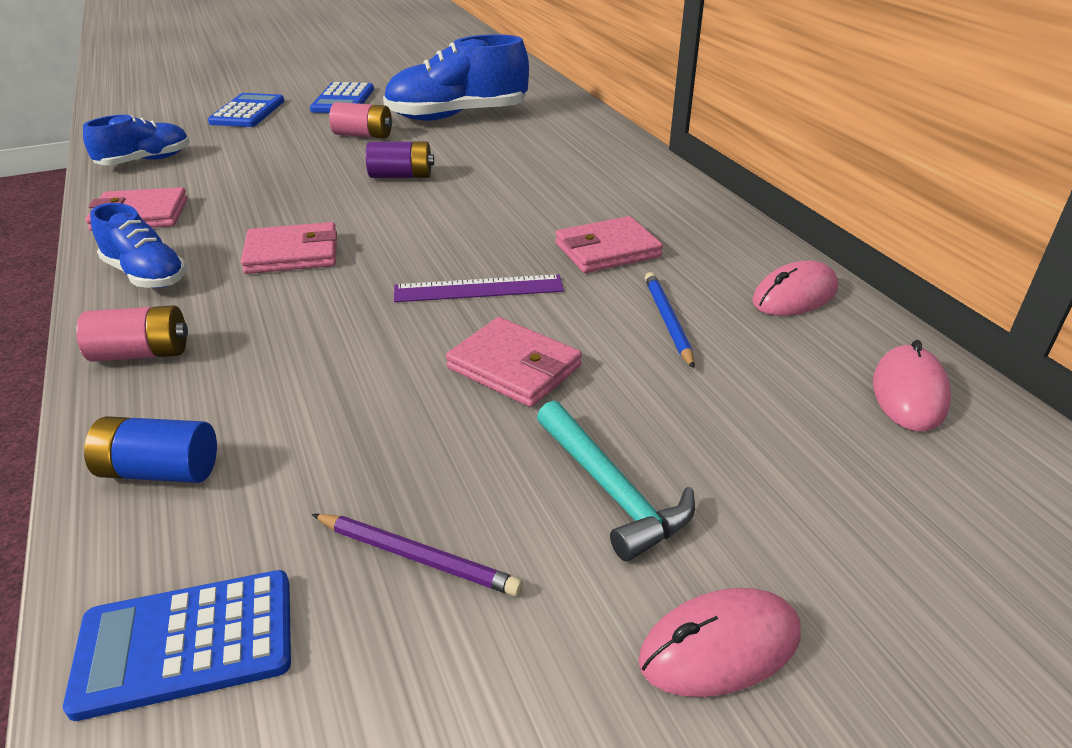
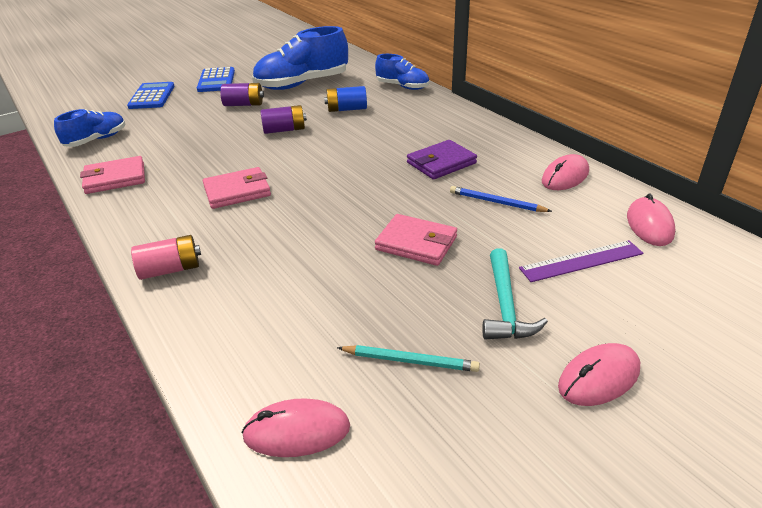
camera: 10 degrees left, 0 degrees up
blue calculator [63,570,291,721] -> pink mouse [242,398,350,457]
blue battery [84,416,217,483] -> blue battery moved to [324,86,367,112]
blue shoe [90,203,187,288] -> blue shoe moved to [375,54,429,90]
purple pencil [312,514,523,596] -> turquoise pencil [337,345,480,372]
pink battery [329,102,392,139] -> purple battery [220,83,264,106]
purple ruler [394,274,564,302] -> purple ruler moved to [519,240,644,282]
turquoise hammer [537,401,695,562] -> turquoise hammer turned 45 degrees clockwise [482,248,548,340]
pink wallet [555,216,663,273] -> purple wallet [407,140,477,180]
blue pencil [645,272,694,368] -> blue pencil turned 45 degrees counterclockwise [450,186,552,212]

